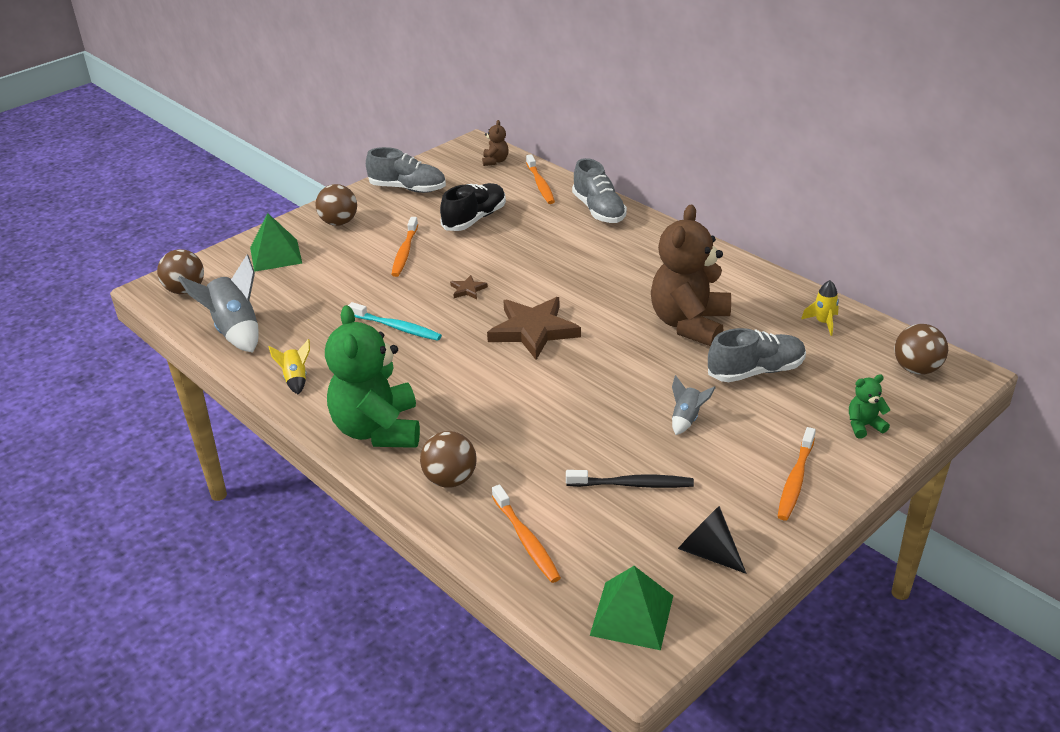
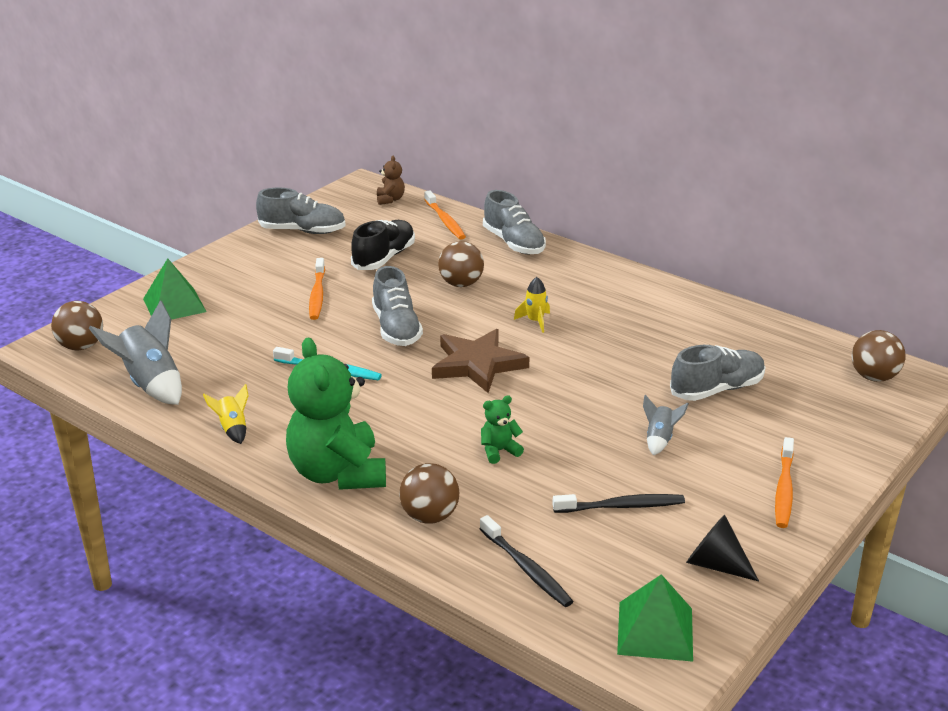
camera: 10 degrees left, 5 degrees down
brown ball [315,184,357,226] -> brown ball moved to [438,241,484,287]
brown star [450,275,488,299] -> grey shoe [372,266,423,346]
orange toothbrush [492,484,561,583] -> black toothbrush [480,515,573,607]
brown teddy bear [651,205,731,346] -> none
yellow rocket [801,280,839,336] -> yellow rocket moved to [514,277,550,333]
green teddy bear [849,374,890,439] -> green teddy bear moved to [481,396,524,464]

